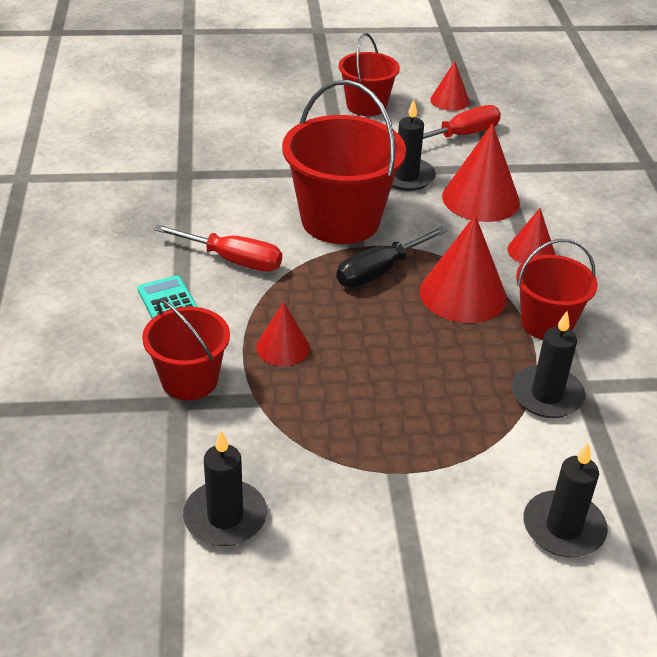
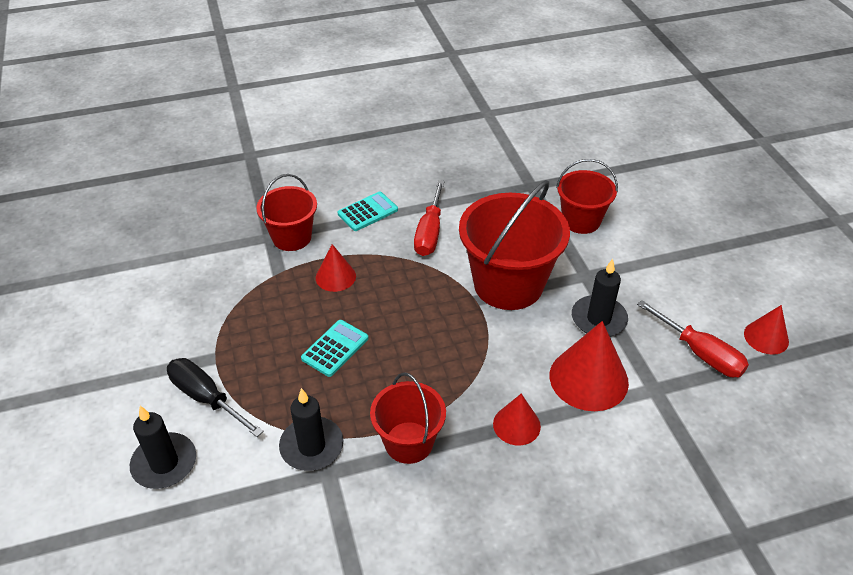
camera: 80 degrees right, 5 degrees up
black candle [183,431,267,546] -> none
black screwdriver [336,226,447,288] -> black screwdriver moved to [167,358,264,437]
red bucket [339,33,400,116] -> red bucket moved to [556,159,618,234]
red cone [420,215,507,323] -> none
none -> turquoise calculator [301,320,368,377]

